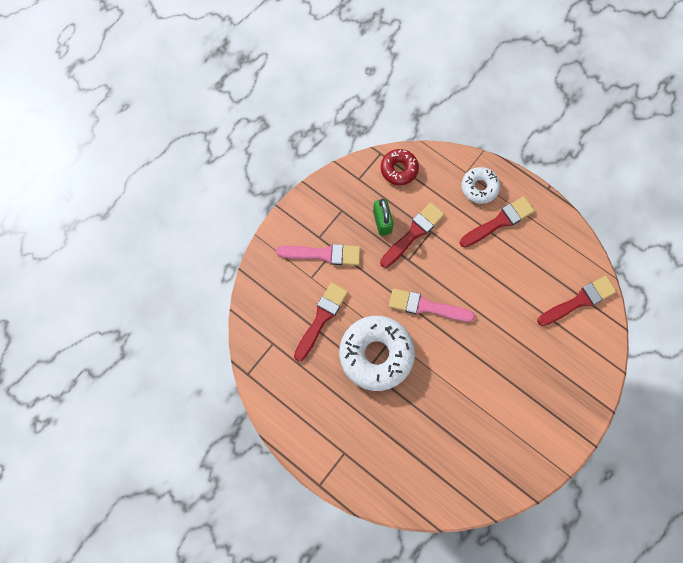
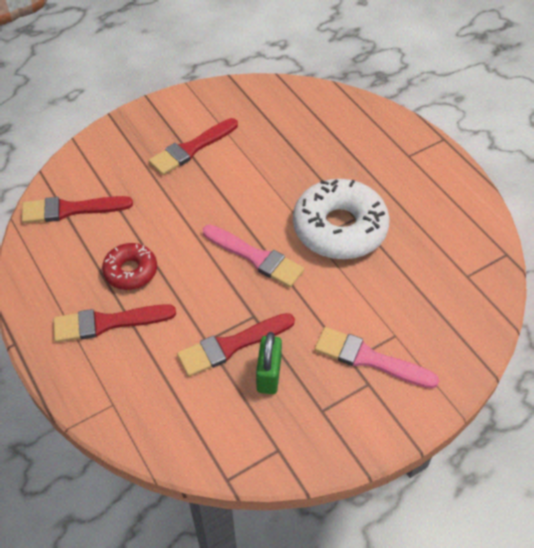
camera: 160 degrees left, 20 degrees down
red brush [294,283,348,362] -> red brush moved to [149,118,238,175]
red donut [381,149,419,185] -> red donut moved to [102,243,157,290]
white donut [461,167,500,204] -> none

